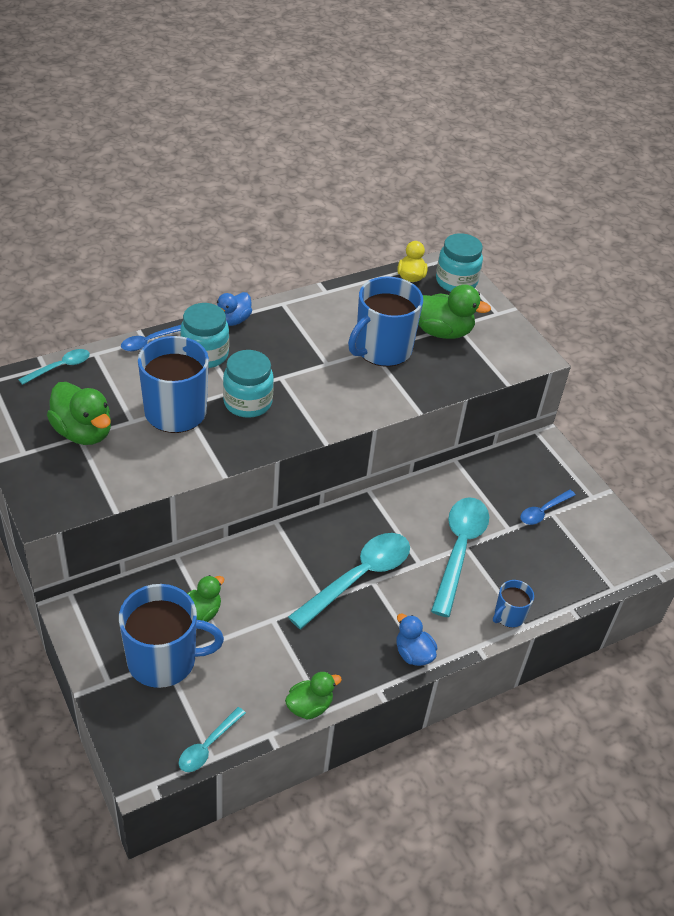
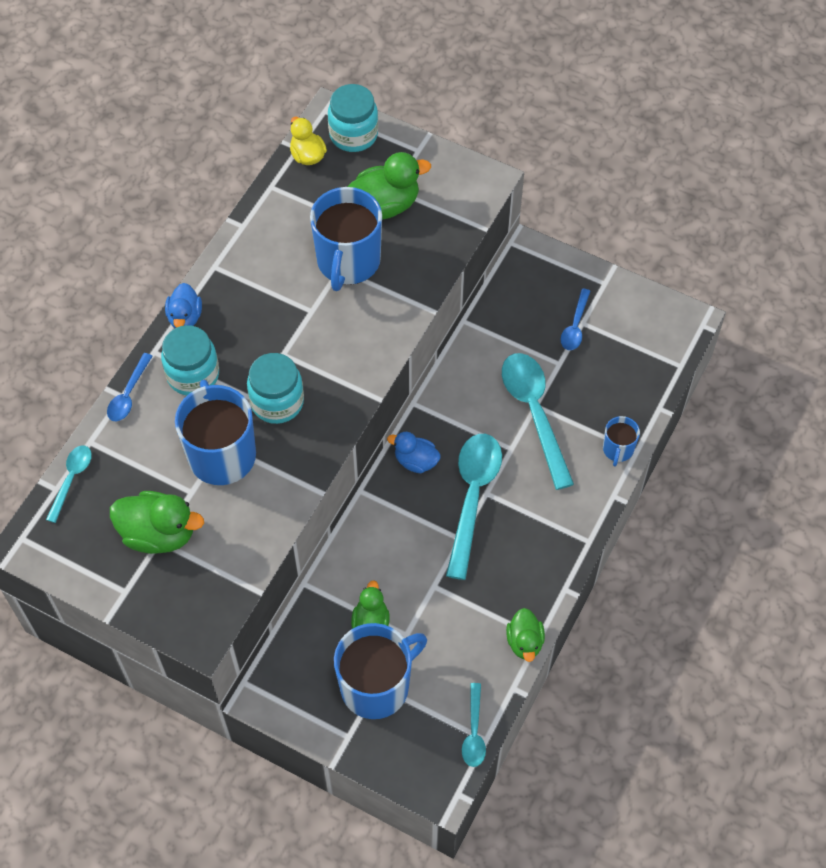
camera: 30 degrees left, 15 degrees up
green duck [285,672,342,720] -> green duck turned 150 degrees clockwise [506,608,545,662]
blue duck [397,614,437,666] -> blue duck moved to [387,432,441,473]

